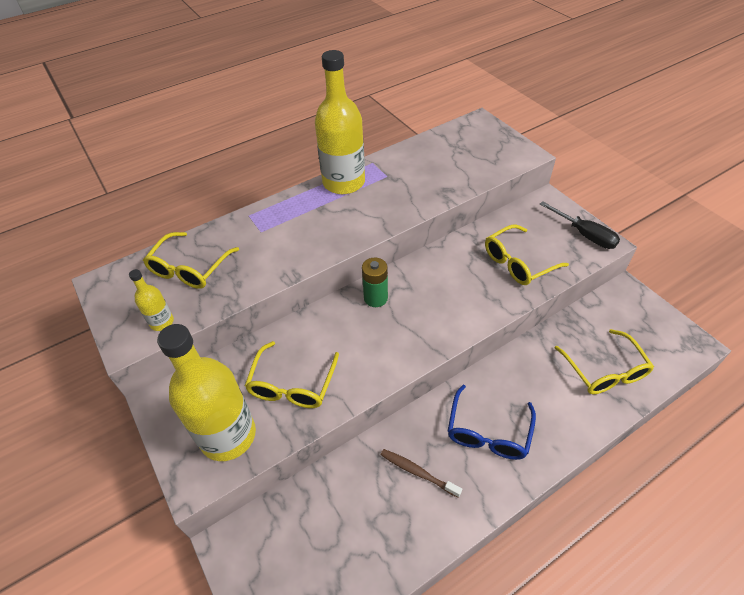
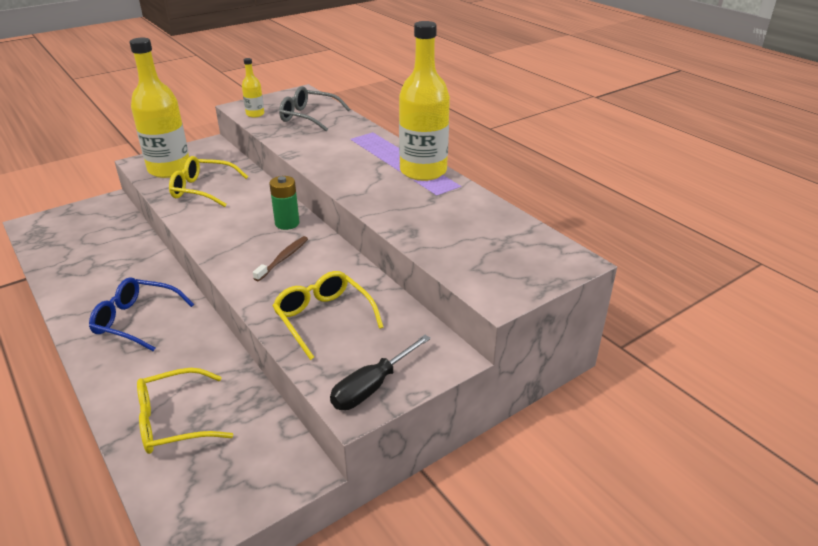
camera: 85 degrees right, 15 degrees down
yellow glasses [143,232,239,289] -> grey glasses [279,86,350,132]
brown toothbrush [380,449,462,498] -> brown toothbrush moved to [253,236,308,281]

